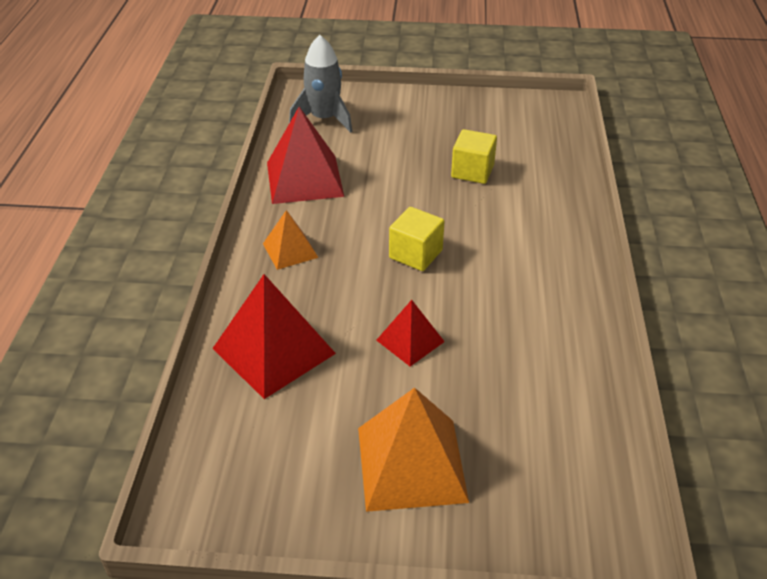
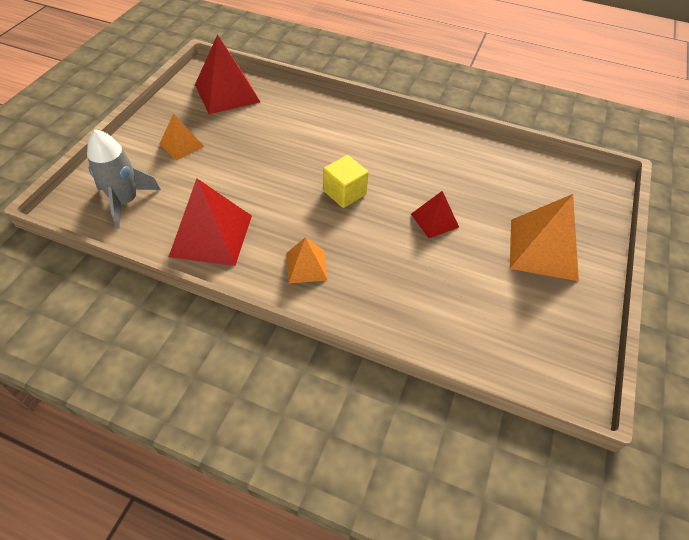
camera: 75 degrees left, 10 degrees up
red pyramid [212,274,336,399] -> red pyramid moved to [195,34,260,114]
yellow cube [451,129,497,184] -> none
none -> orange pyramid [160,114,205,160]

